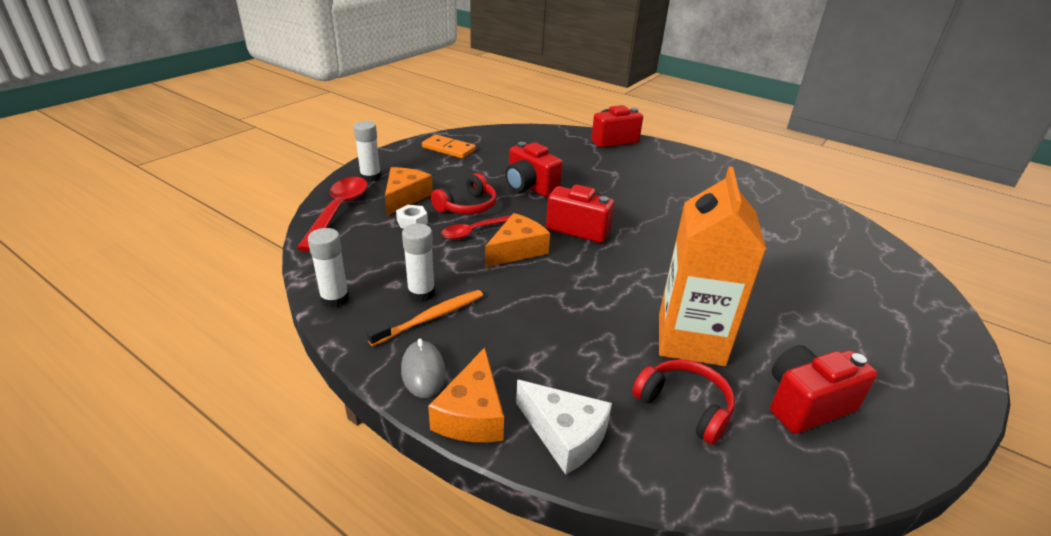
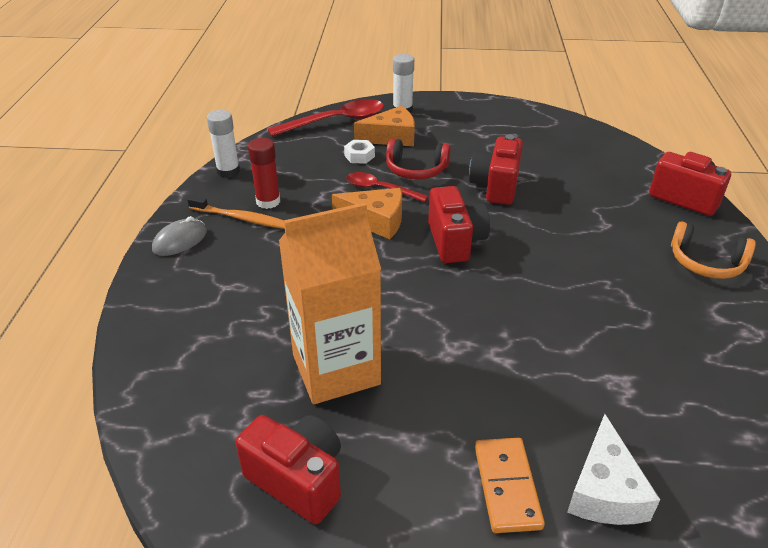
camera: 60 degrees right, 5 degrees up
white glue stick [402,224,435,302] -> red glue stick [248,138,280,209]
orange domino [422,135,476,158] -> orange domino moved to [475,438,545,533]
orange cheese [428,347,504,442] -> none
white cheese [516,380,612,475] -> white cheese moved to [567,414,660,525]
red headphones [632,359,735,445] -> none
none -> orange headphones [671,221,756,279]

